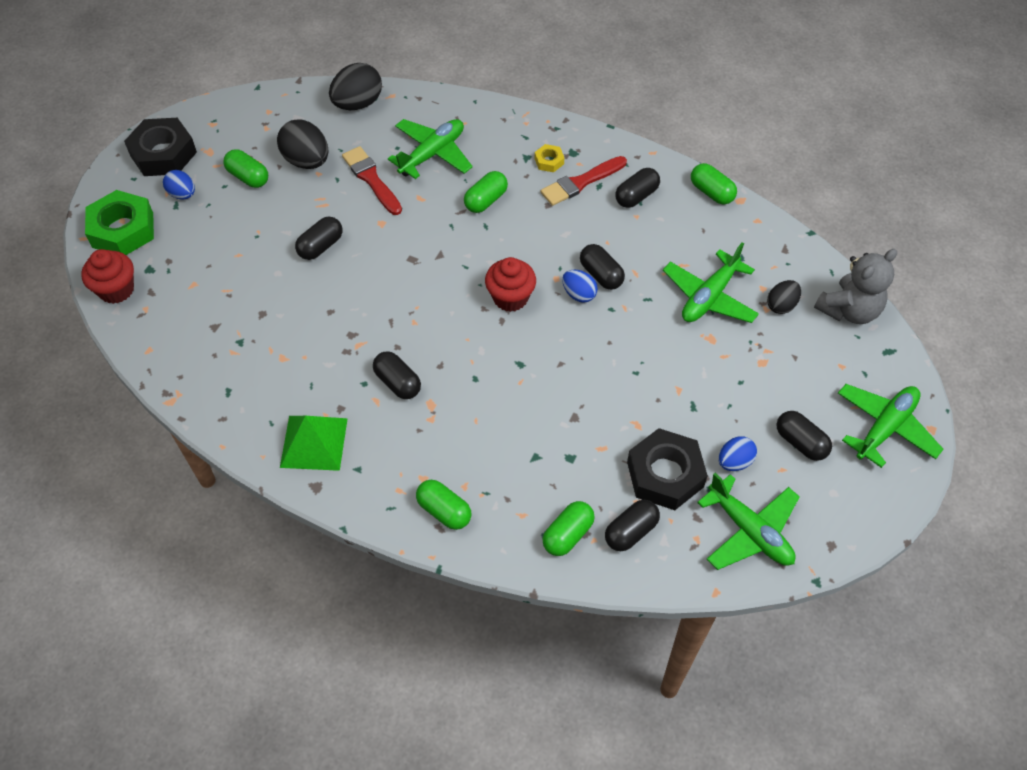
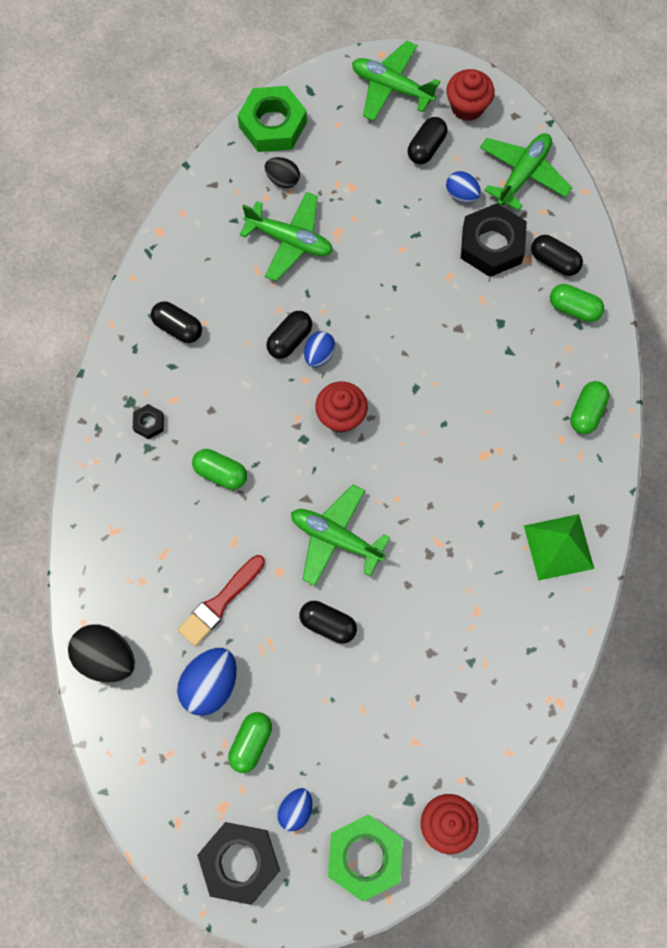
camera: 105 degrees left, 15 degrees up
black egg [277,119,328,169] -> blue egg [177,648,237,716]
black capsule [373,351,421,399] -> none
green plane [388,119,473,179] -> green plane moved to [291,484,390,586]
yellow nut [535,144,564,172] -> black nut [133,404,164,439]
red brush [541,156,627,206] -> none
green capsule [691,163,737,205] -> none
grey teddy bear [814,249,897,324] -> green nut [238,86,307,152]
none -> red cupcake [446,69,495,121]

